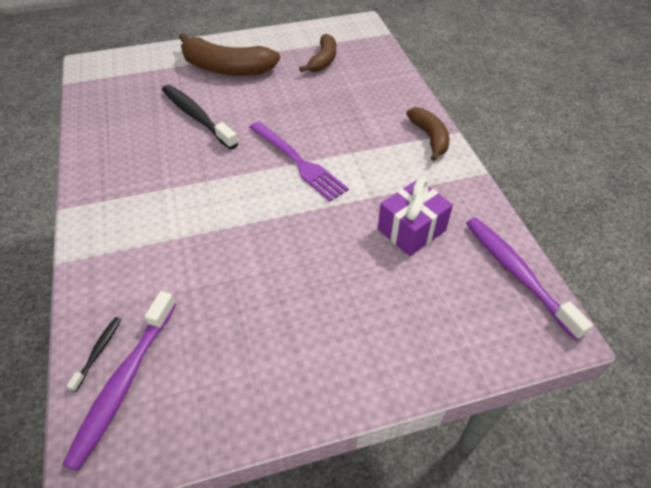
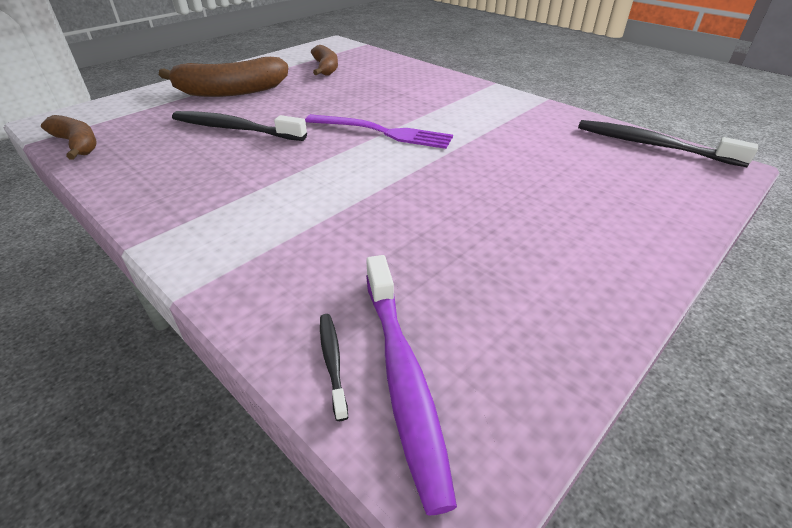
camera: 30 degrees left, 10 degrees down
purple gift [378,178,453,256] -> none
brown banana [406,107,449,161] -> brown banana moved to [41,115,97,160]
purple toothbrush [466,218,593,341] -> black toothbrush [578,120,758,167]

